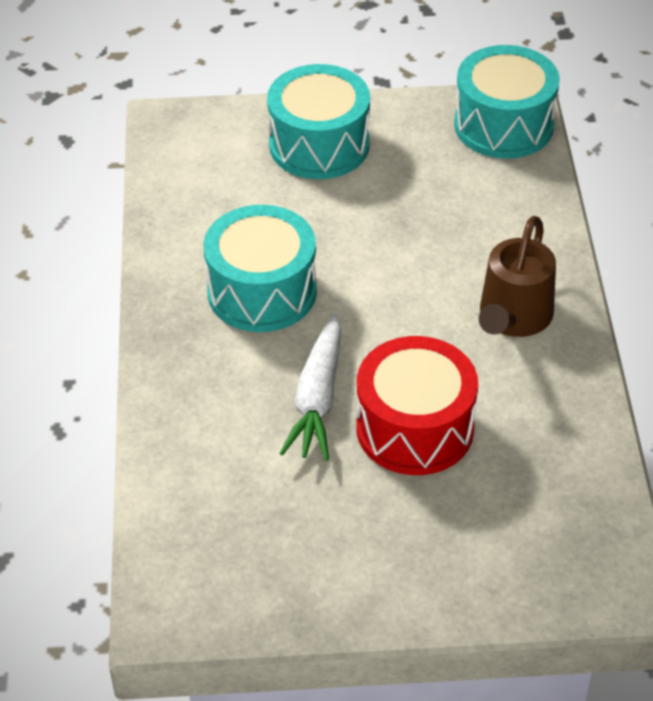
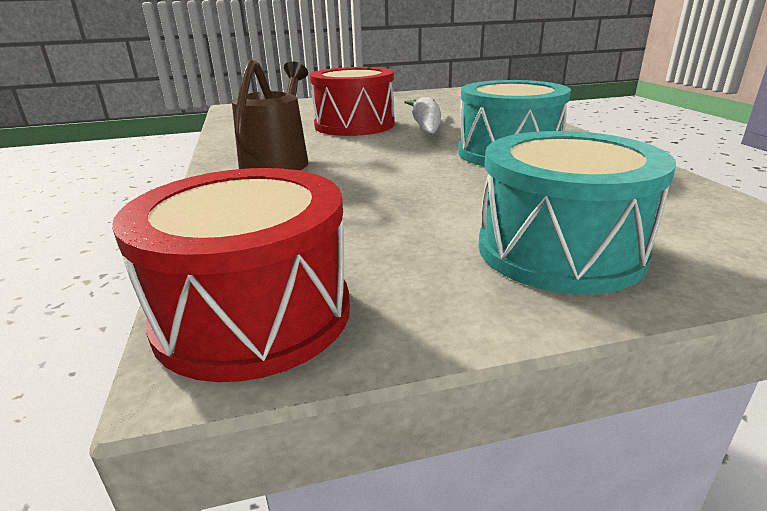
camera: 170 degrees right, 20 degrees down
turquoise drum [454,45,560,159] -> red drum [112,168,350,382]

